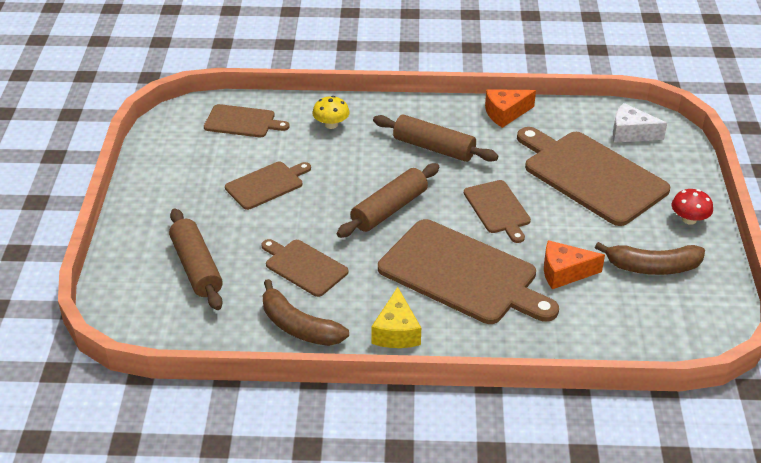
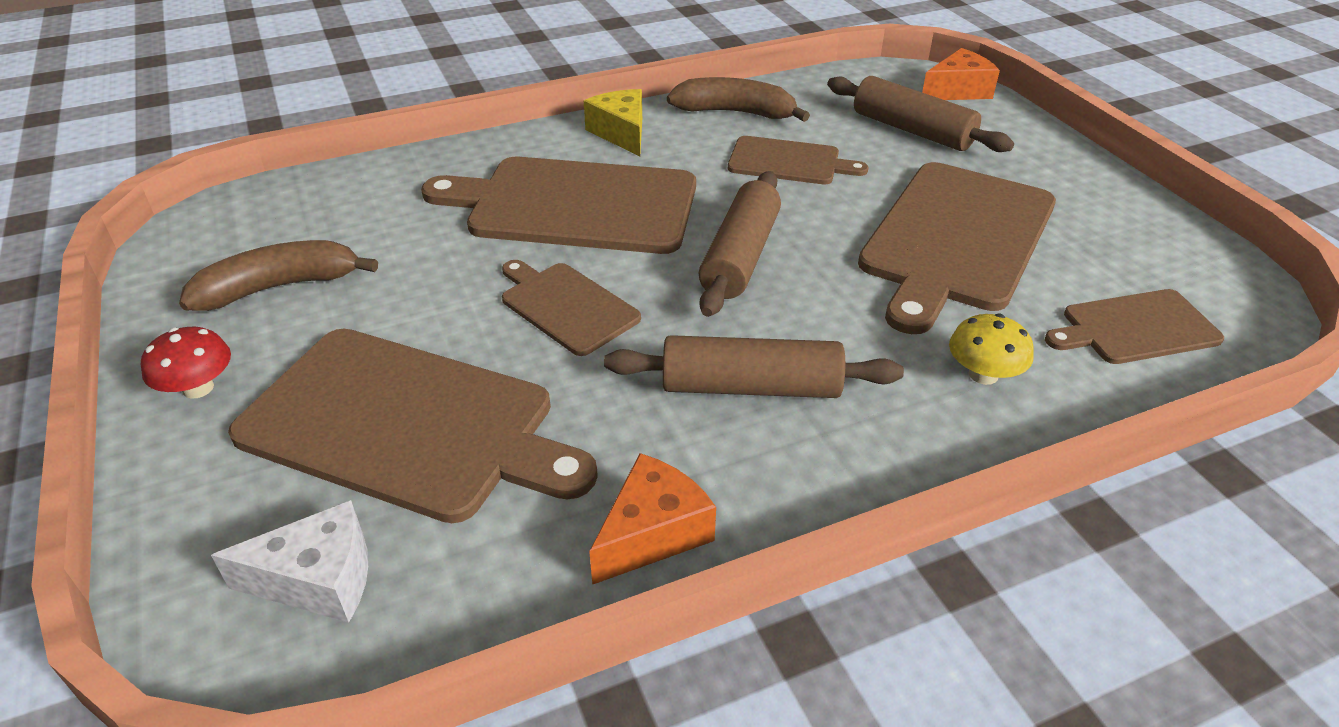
camera: 155 degrees right, 0 degrees up
brown cutting board [225,162,311,210] -> brown cutting board [858,162,1056,334], size x1.88
orange cheese [544,240,605,289] -> orange cheese moved to [922,48,1000,100]

